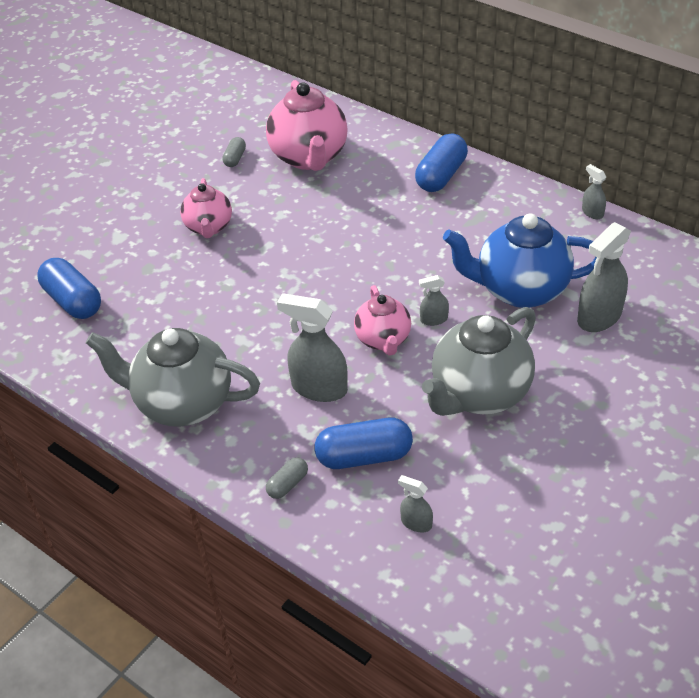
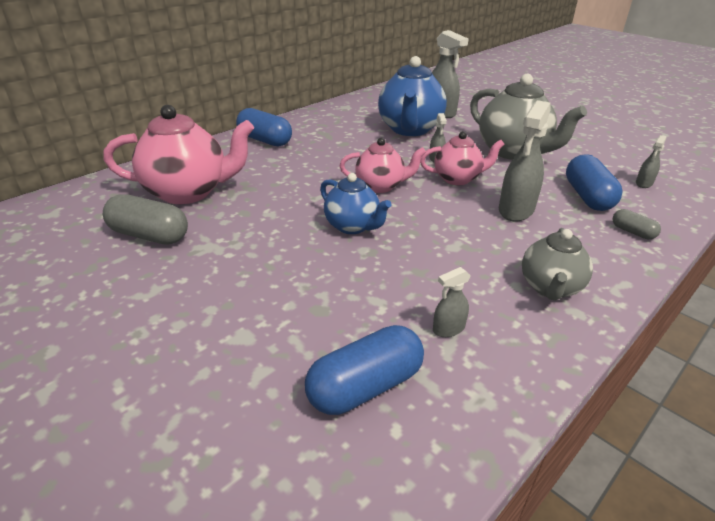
camera: 85 degrees left, 10 degrees down
grey teapot [86,328,260,427] -> grey teapot [522,228,593,301], size x0.59
pink teapot [180,178,232,238] -> pink teapot moved to [340,138,426,193]
grey capsule [222,137,246,167] -> grey capsule [103,194,188,245], size x1.93
grey spray bottle [582,164,606,219] -> grey spray bottle moved to [433,267,471,337]
none -> blue teapot [320,173,392,234]

